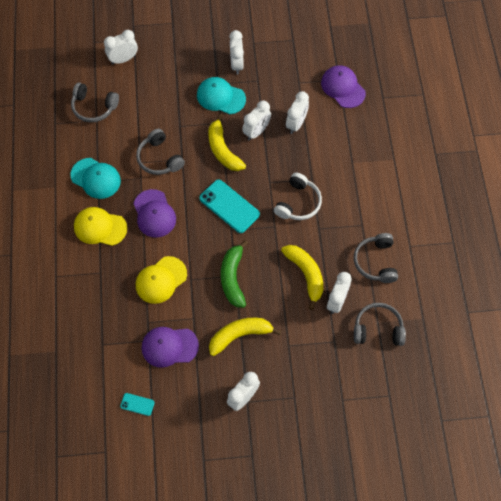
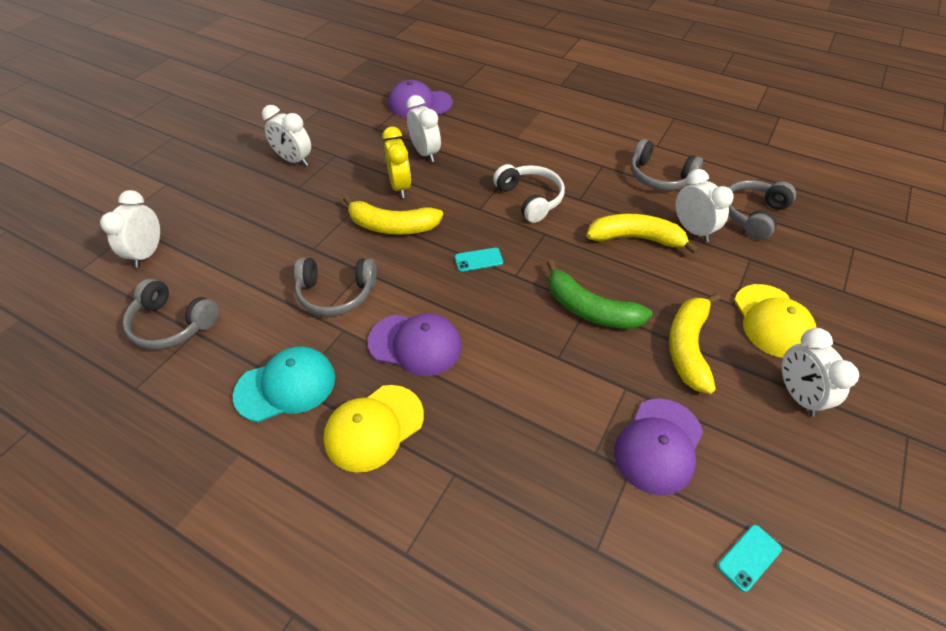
camera: 55 degrees left, 15 degrees down
grey headphones [71,83,119,122] -> grey headphones turned 60 degrees clockwise [123,278,219,349]
yellow cap [136,256,187,304] -> yellow cap moved to [734,284,816,358]
turquoise cap [197,77,246,114] -> none
turquoise phone [199,179,260,233] -> turquoise phone [455,248,503,272], size x0.49
white clock [242,100,271,141] -> yellow clock [382,126,411,198]

